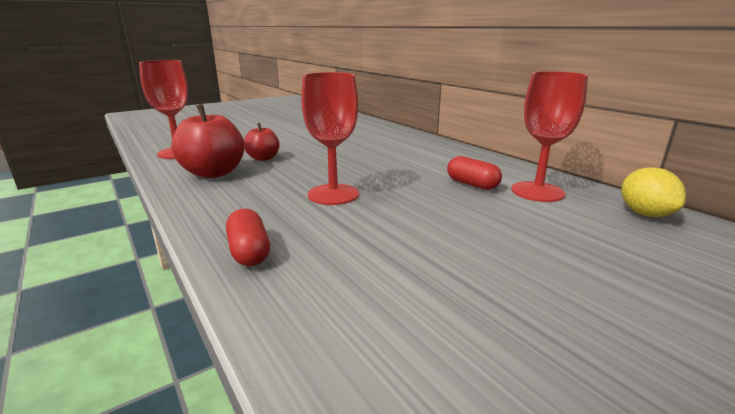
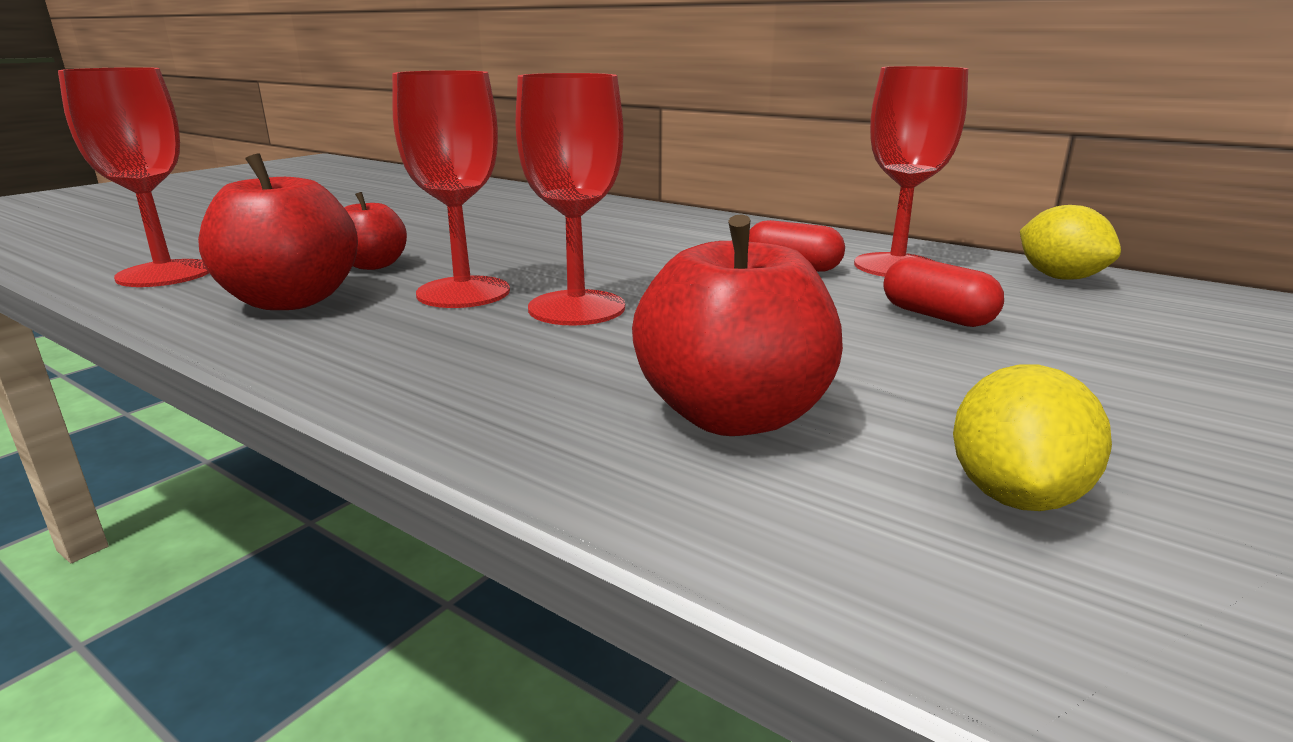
camera: 20 degrees left, 0 degrees up
red capsule [226,209,270,266] -> red capsule moved to [883,257,1004,327]
none -> red goblet [392,70,510,308]
none -> red apple [632,214,843,436]
none -> yellow lemon [953,364,1112,511]

